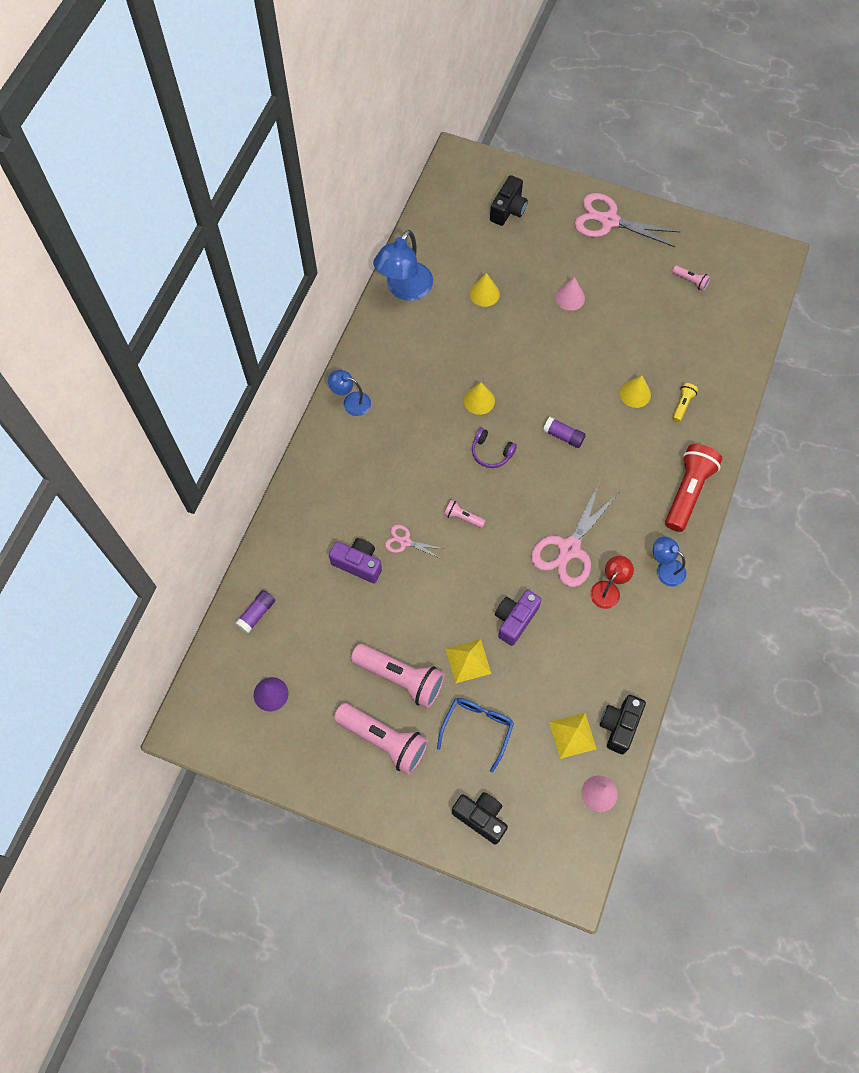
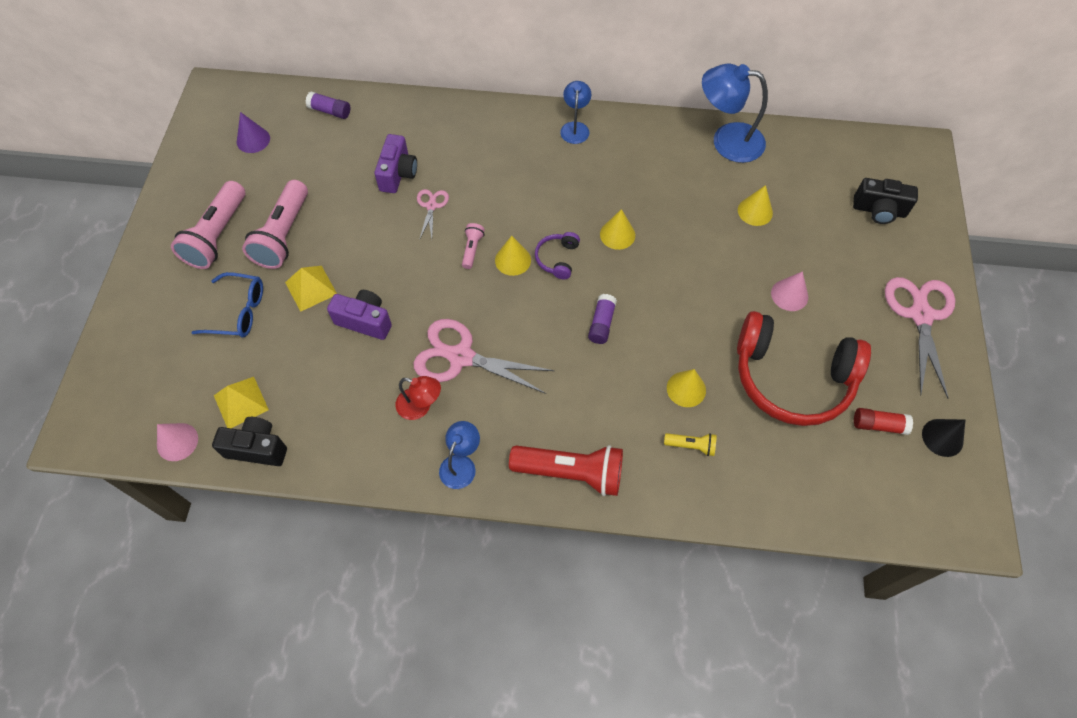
camera: 75 degrees right, 5 degrees down
black camera [452,792,508,845] -> none
pink flashlight [672,265,711,291] -> red glue stick [854,408,913,435]
none -> yellow cone [495,236,531,276]
none -> red headphones [737,311,871,426]
none -> black cone [922,419,965,457]

